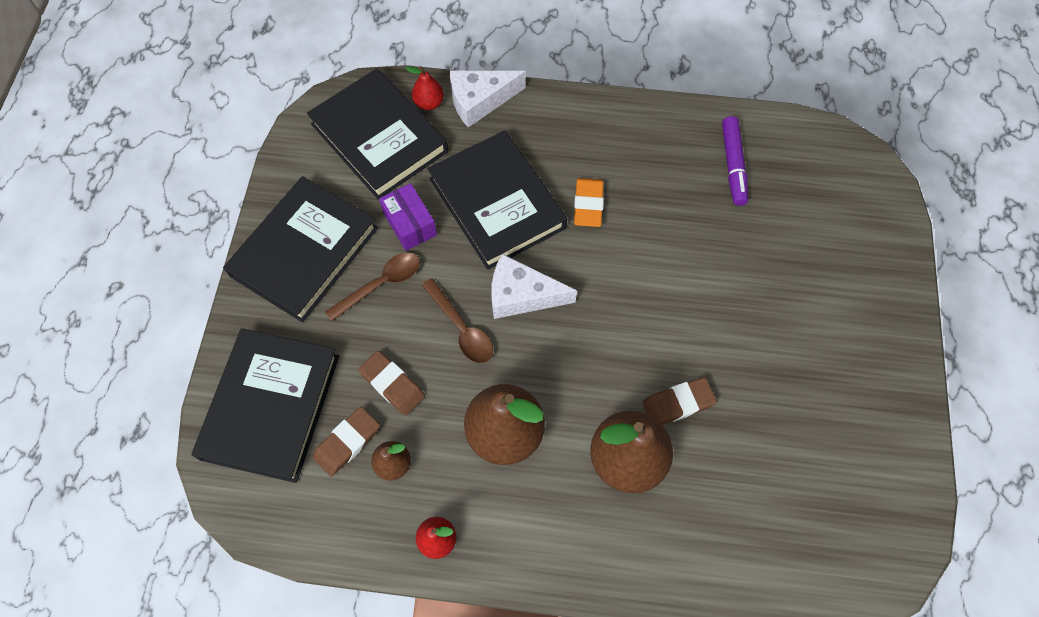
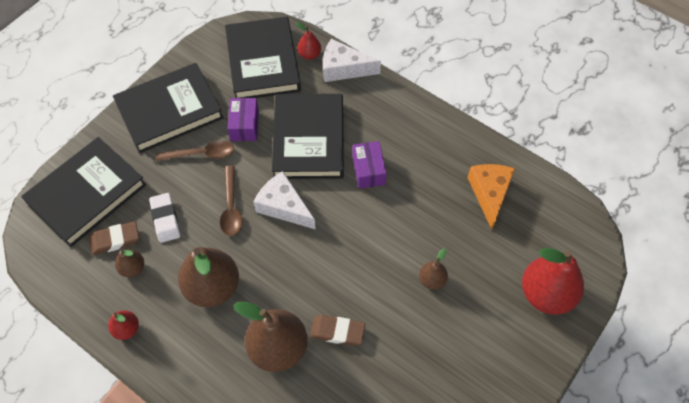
camera: 30 degrees right, 5 degrees down
brown eraser [358,351,425,415] -> white eraser [149,193,180,243]
orange eraser [574,178,604,227] -> purple box [352,141,387,189]
purple marker [722,116,748,206] -> orange cheese [467,164,515,230]
none -> brown pear [419,248,448,289]
none -> red pear [522,248,584,314]

